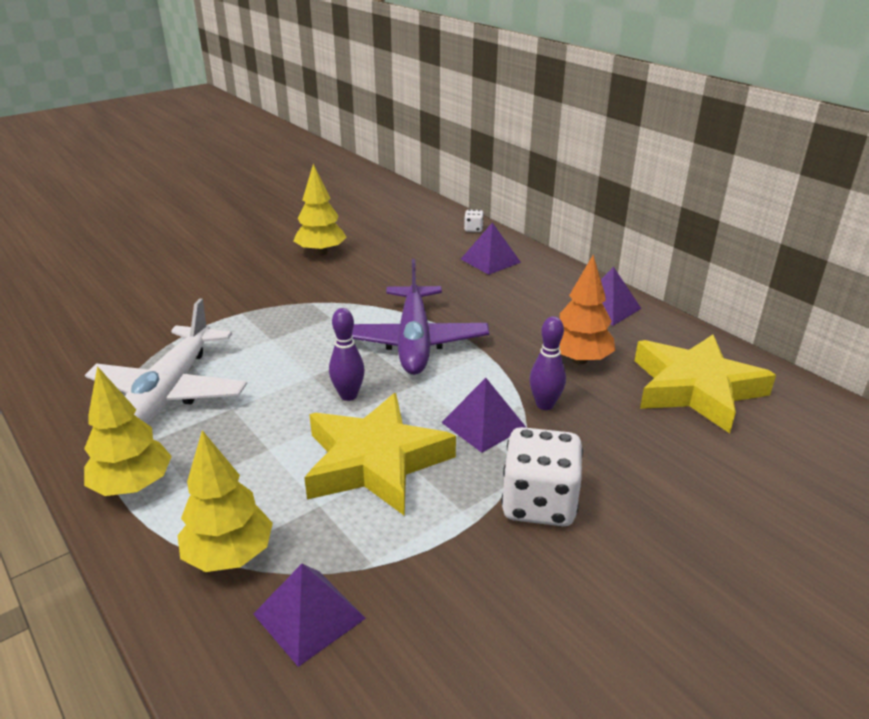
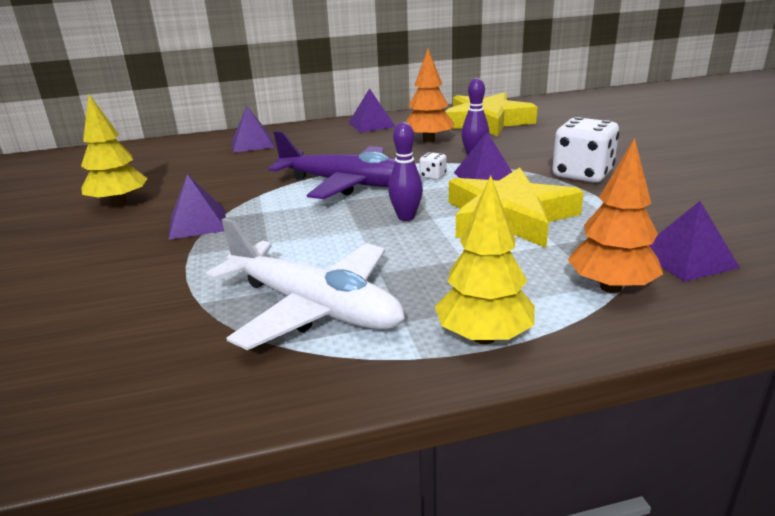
camera: 65 degrees left, 5 degrees down
yellow tree [177,430,273,572] -> orange tree [568,138,663,293]
white dice [464,210,484,232] -> white dice moved to [419,152,446,180]
none -> purple pyramid [168,174,226,240]

